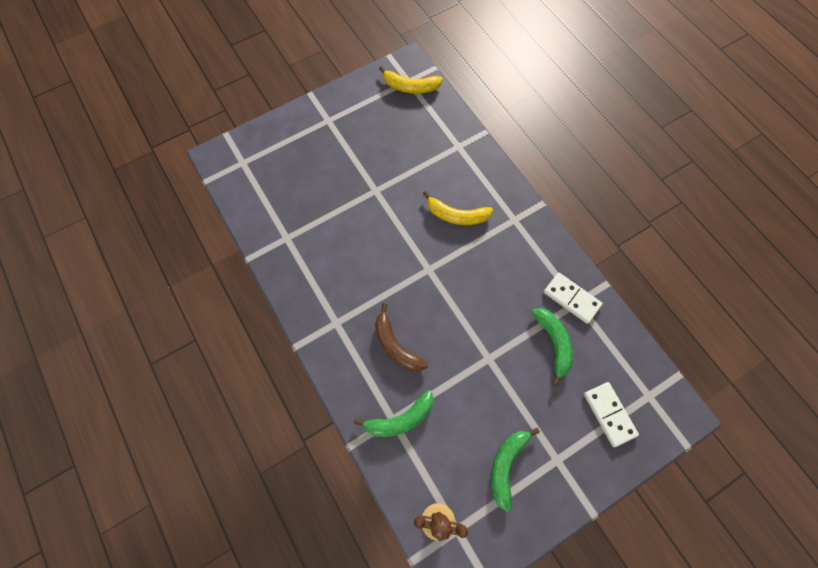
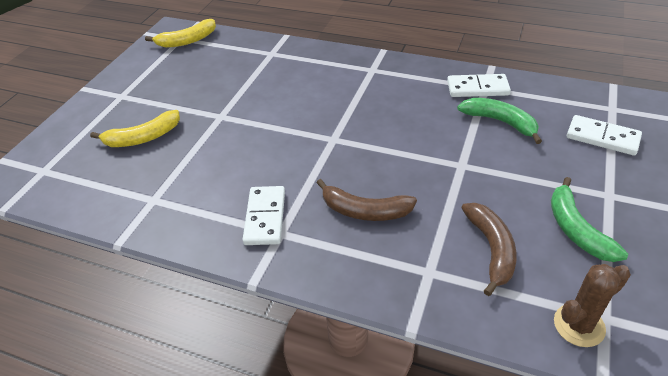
camera: 35 degrees left, 25 degrees down
green banana [354,390,434,437] -> none
yellow banana [423,191,493,225] -> yellow banana moved to [90,110,180,147]
none -> white domino [242,186,285,245]
none -> brown banana [461,203,517,296]

